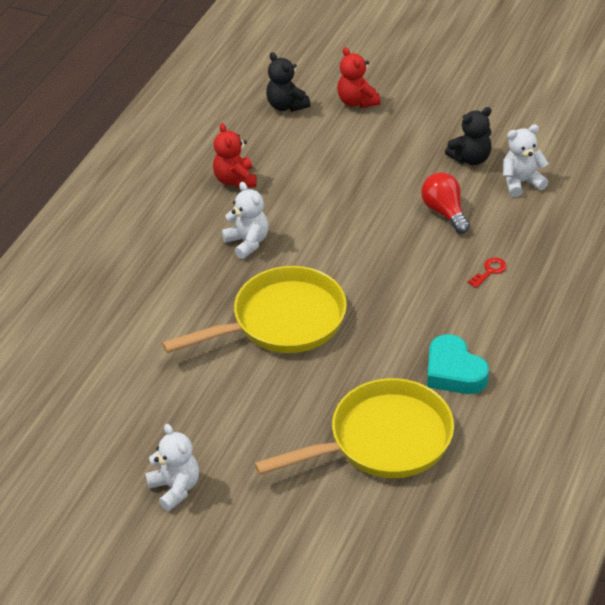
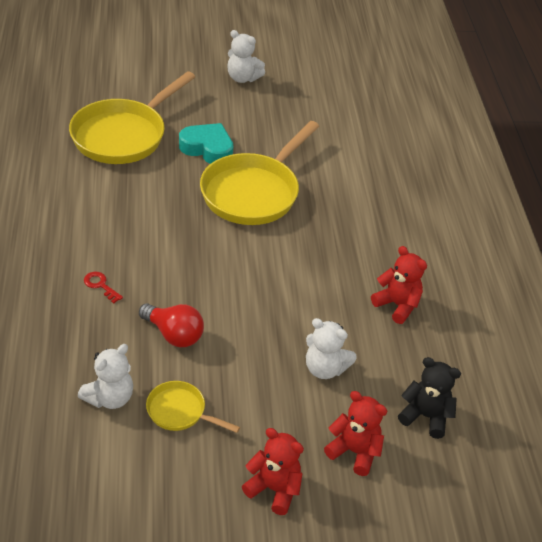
camera: 145 degrees right, 0 degrees up
white teddy bear [222,182,269,259] -> white teddy bear moved to [306,318,357,379]
turquoise heart [427,334,489,394] -> turquoise heart moved to [179,123,233,164]
black teddy bear [445,107,492,165] -> yellow pan [146,381,240,433]
red key [468,258,507,288] -> red key turned 120 degrees clockwise [84,272,123,303]
none -> red teddy bear [242,428,304,515]

